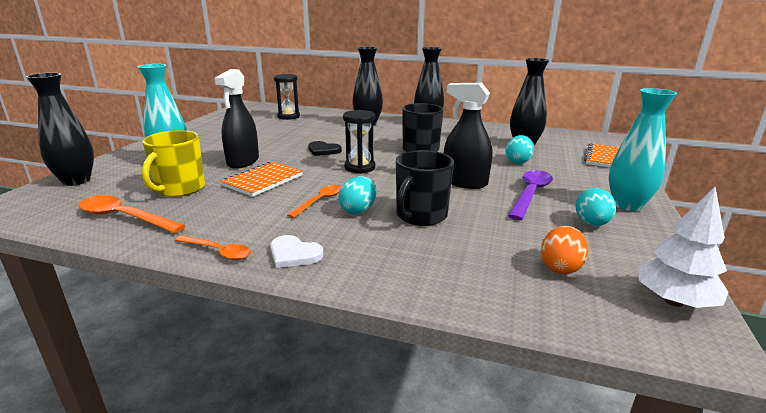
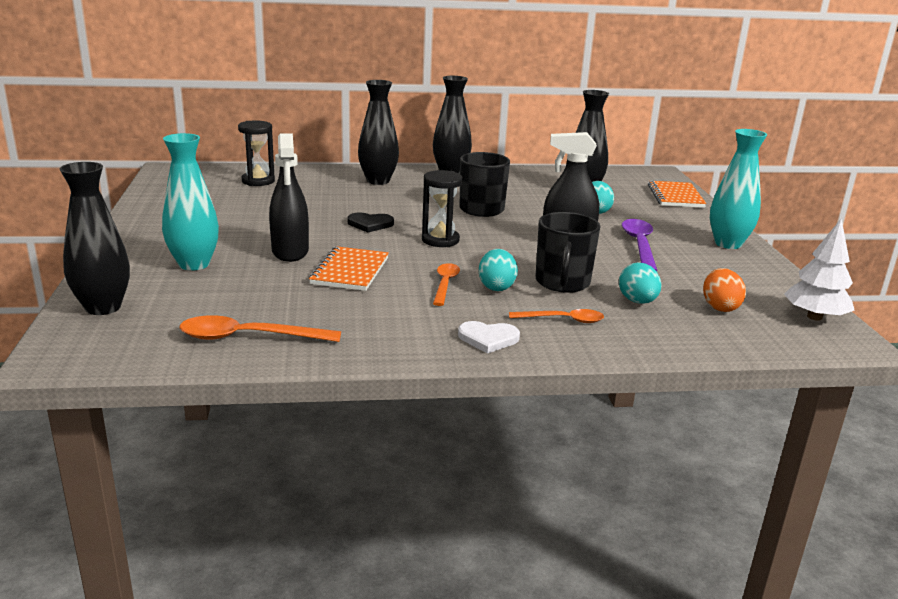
camera: 25 degrees left, 0 degrees up
yellow mug [142,130,205,197] -> none
orange spoon [175,235,251,260] -> orange spoon moved to [509,309,604,323]
turquoise egg [575,188,616,226] -> turquoise egg moved to [619,262,662,304]

